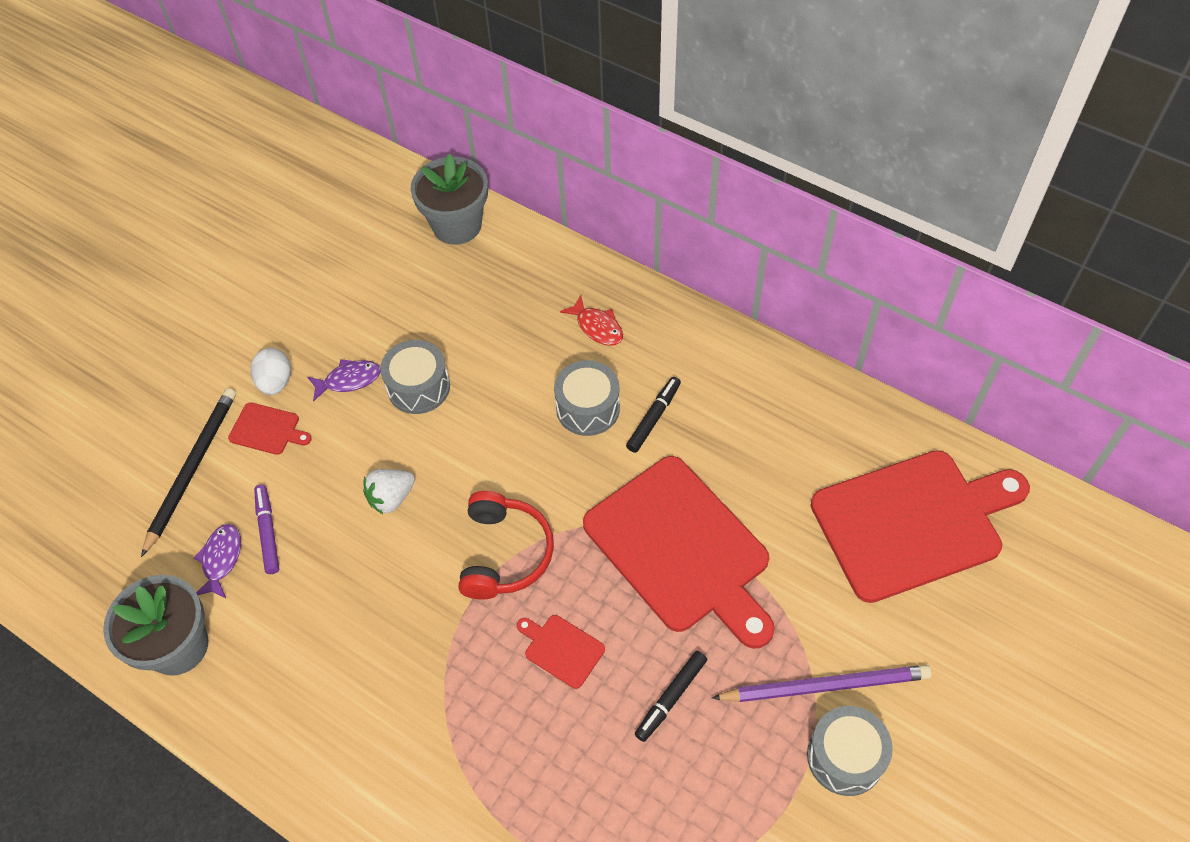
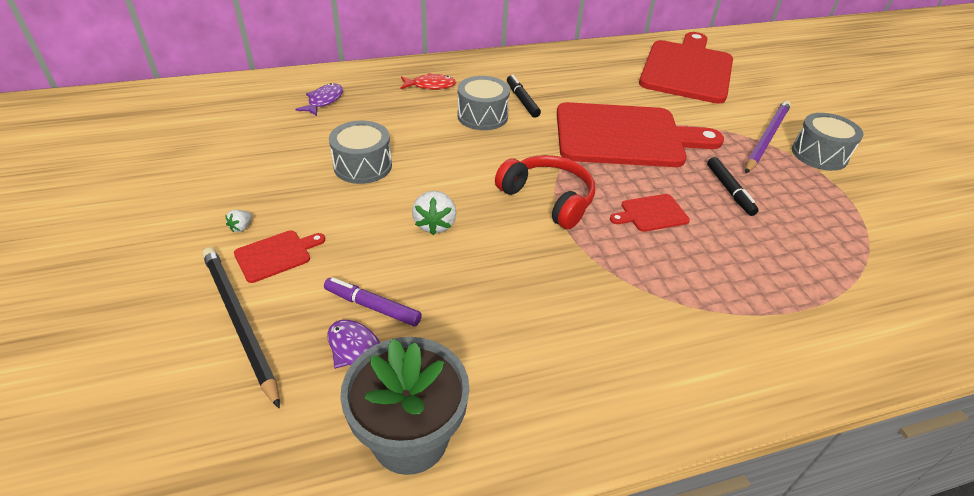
camera: 55 degrees left, 15 degrees down
white egg [251,348,291,395] -> white strawberry [225,210,252,232]
purple fish [307,359,381,402] -> purple fish moved to [295,83,343,116]
grey flower pot [411,154,488,245] -> none

